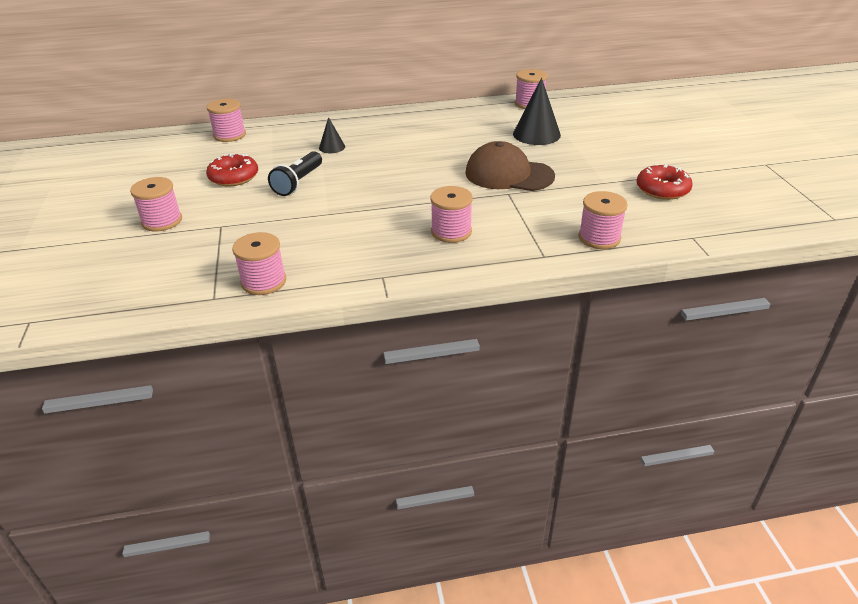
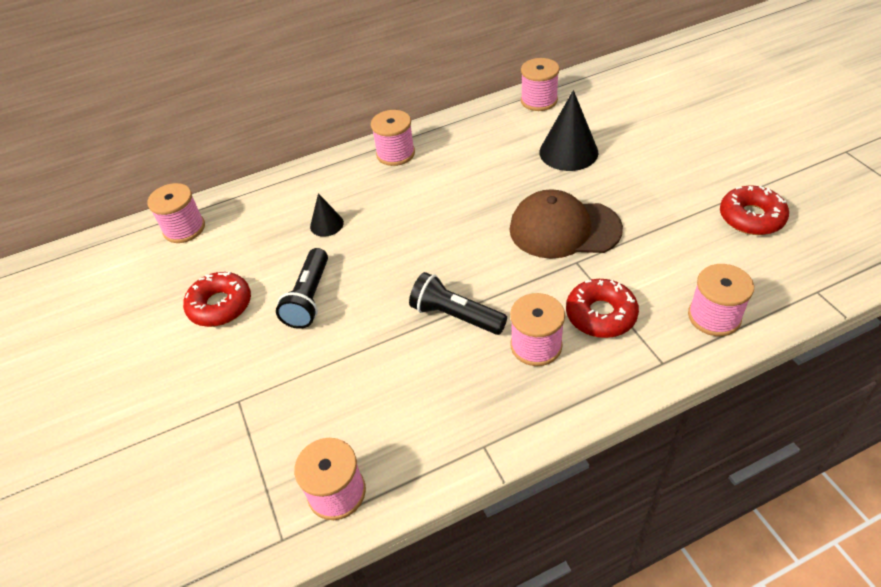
camera: 10 degrees left, 10 degrees up
pink spool [130,177,182,231] -> pink spool moved to [371,110,415,166]
none -> black flashlight [409,272,507,335]
none -> red donut [566,279,639,338]

